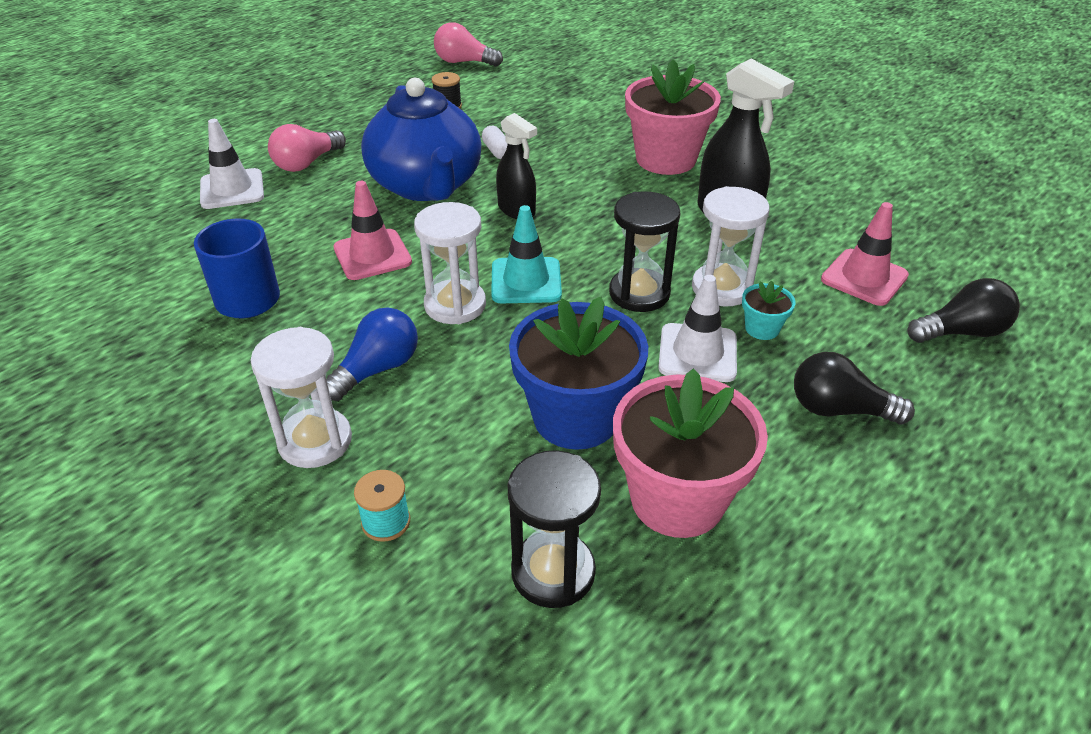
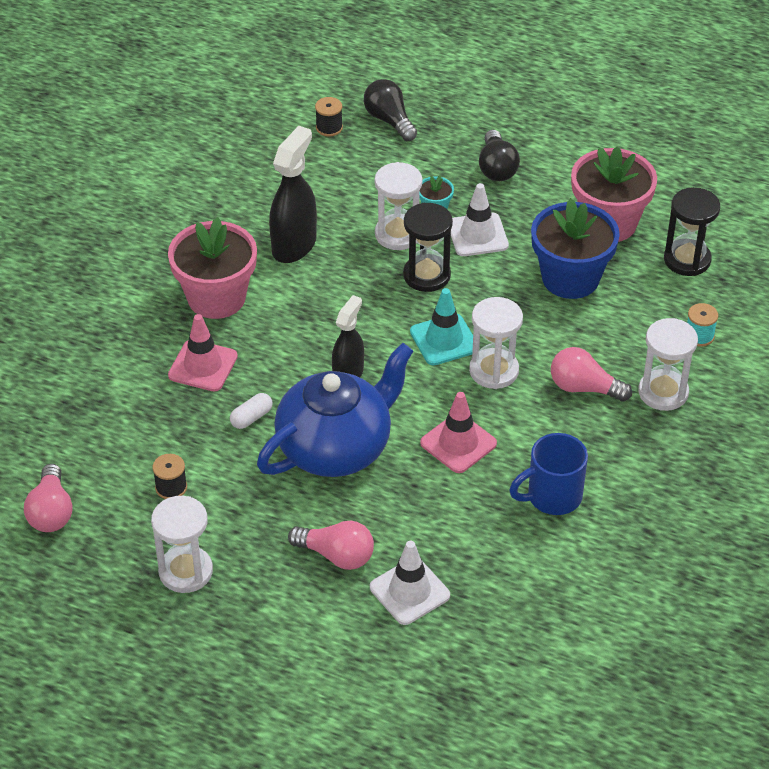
camera: 110 degrees left, 5 degrees up
blue light bulb [326,308,418,401] -> pink light bulb [551,347,632,401]
pink traffic cone [821,202,909,306] -> pink traffic cone moved to [168,314,238,391]
none -> white hourglass [151,496,213,593]
none -> black spool [315,97,343,137]

